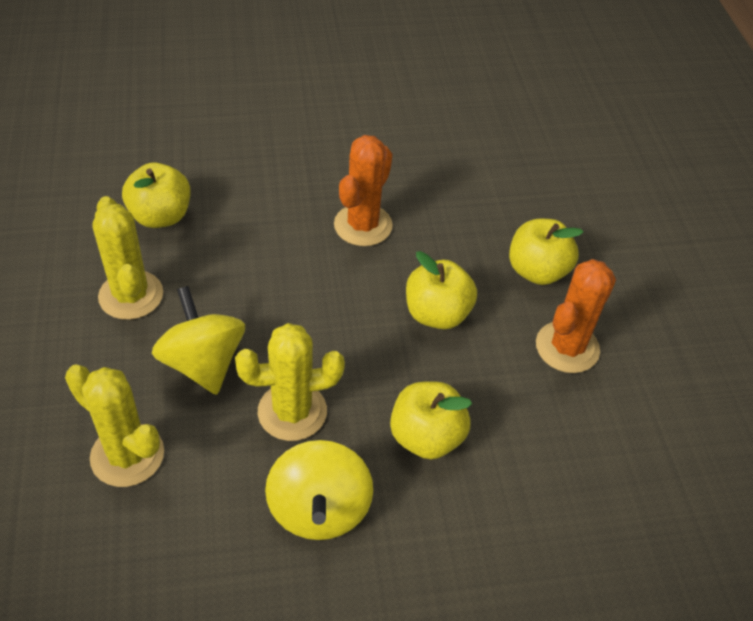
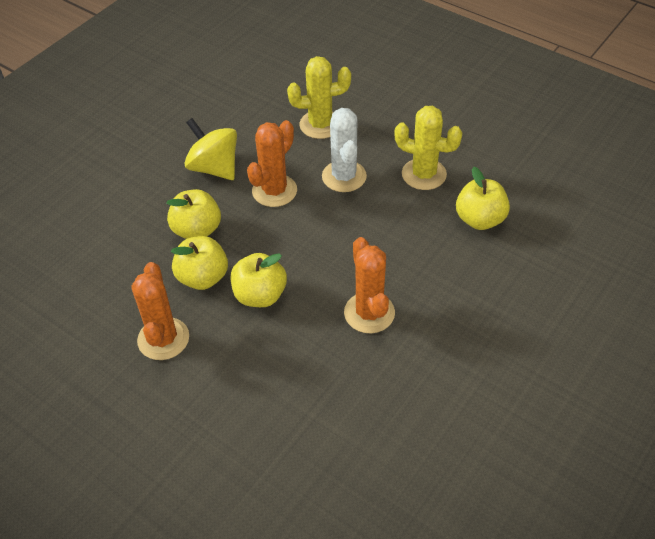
camera: 140 degrees right, 0 degrees up
yellow spinning top [152,286,245,395] -> white cactus [322,108,367,192]
yellow cactus [235,323,345,441] -> orange cactus [247,120,297,207]
yellow apple [509,219,583,285] -> yellow apple moved to [171,236,228,290]

